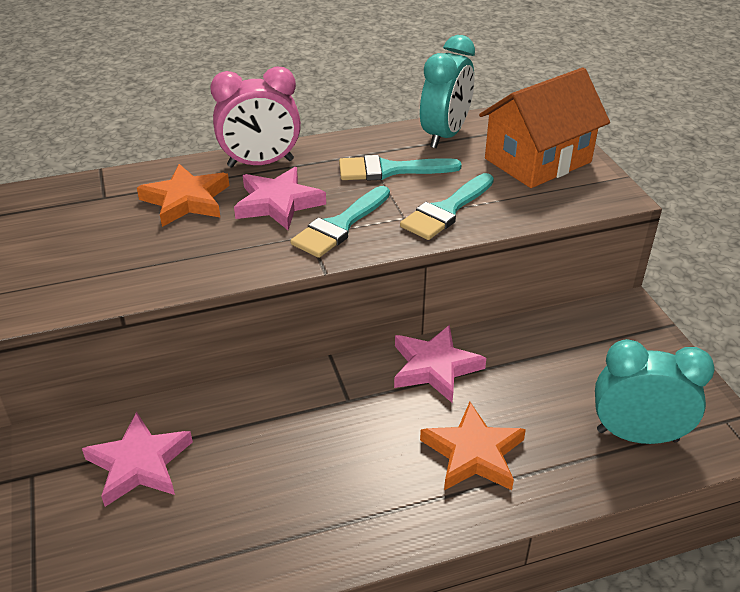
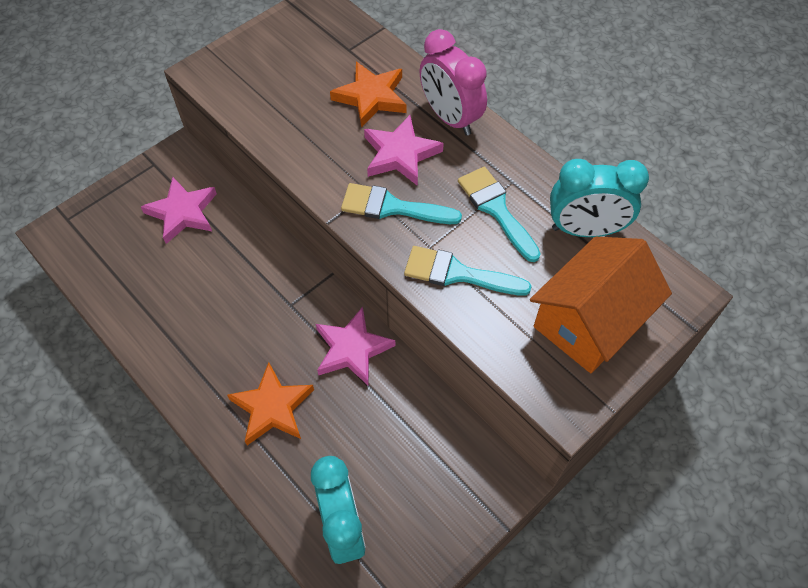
camera: 65 degrees right, 20 degrees up
orange house [479,67,610,188] -> orange house turned 75 degrees counterclockwise [530,237,672,373]

